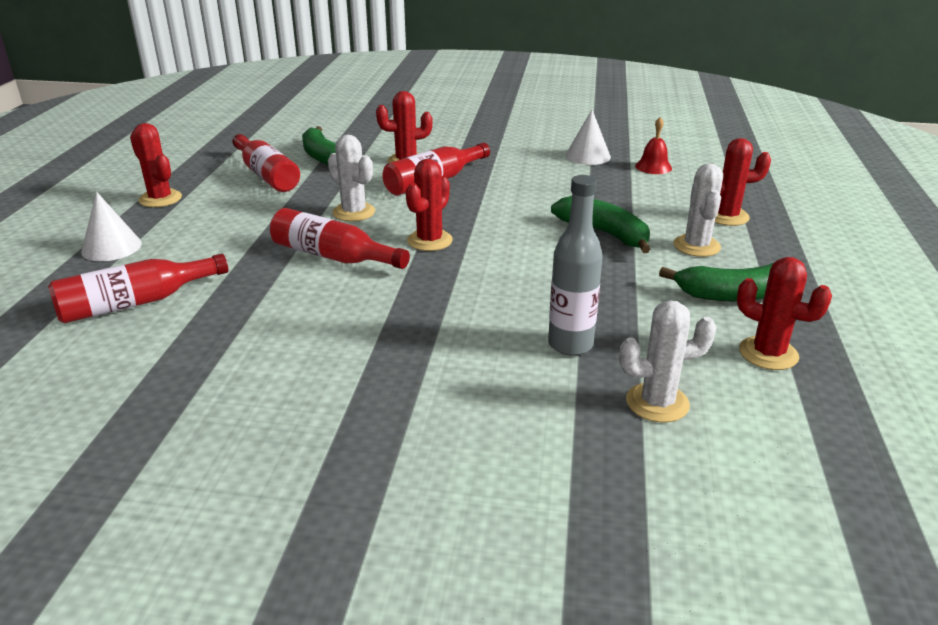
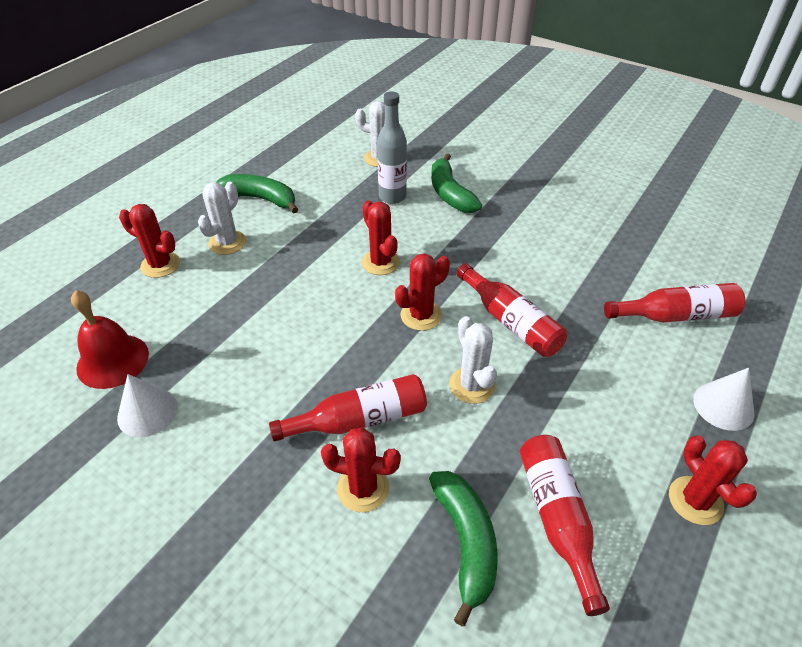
camera: 155 degrees left, 15 degrees up
green banana [551,196,651,253] -> green banana moved to [431,153,482,213]
red bell [635,117,672,174] -> red bell [71,290,149,389], size x1.63
red cactus [737,257,832,370] -> red cactus moved to [362,200,400,275]

